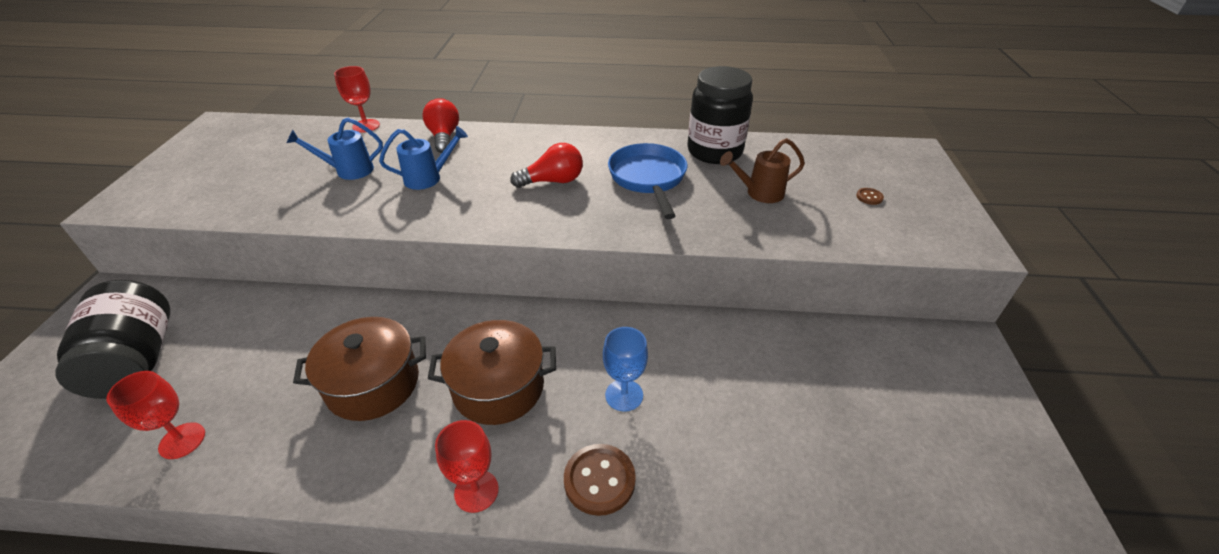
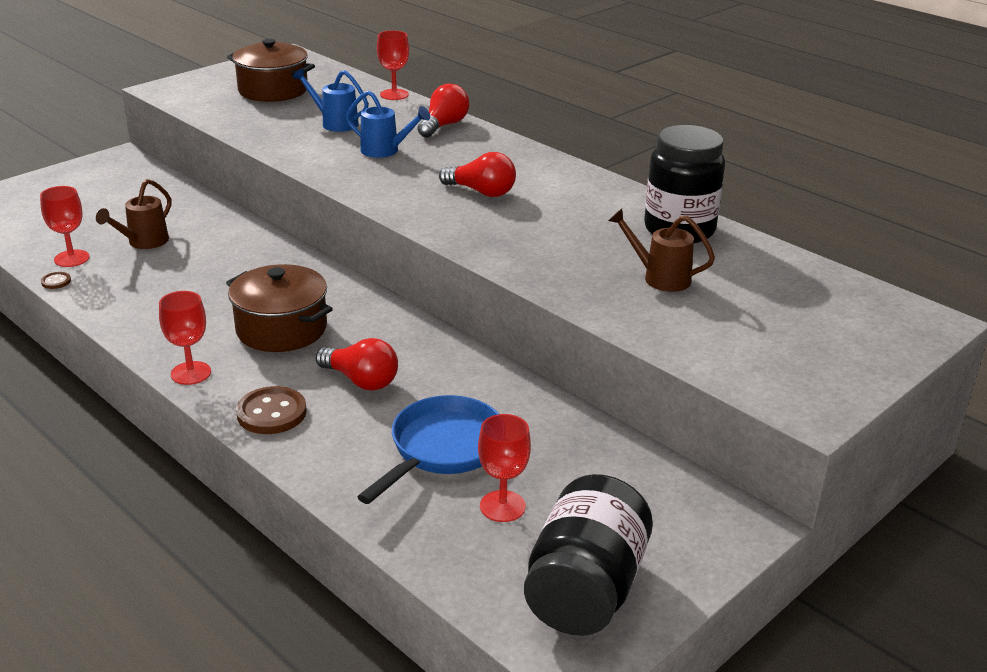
camera: 40 degrees right, 10 degrees down
black jar [55,280,170,399] -> black jar moved to [524,474,653,636]
brown pot [293,317,426,421] -> brown pot moved to [227,39,315,102]
blue goblet [603,327,648,412] -> red light bulb [316,338,398,391]
blue pan [608,143,687,219] -> blue pan moved to [357,395,499,504]
brown button [856,188,884,205] -> brown button moved to [41,272,71,289]
none -> brown watering can [96,179,171,249]
none -> red goblet [478,414,531,522]

